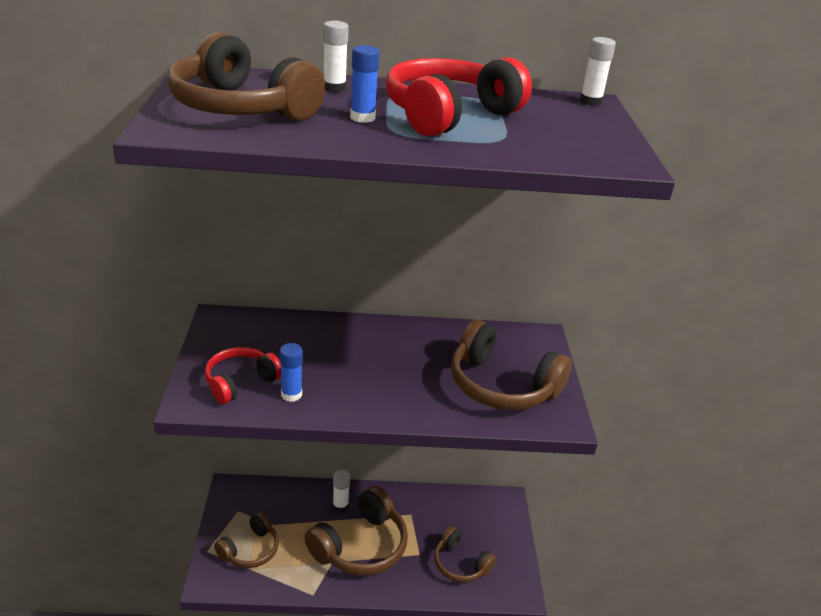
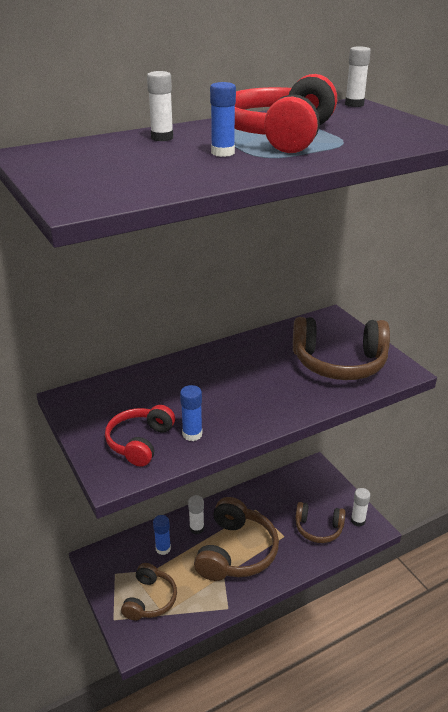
camera: 25 degrees left, 0 degrees up
brown headphones [168,32,325,120] -> none
none -> blue glue stick [153,515,171,555]
none -> white glue stick [351,488,370,527]

